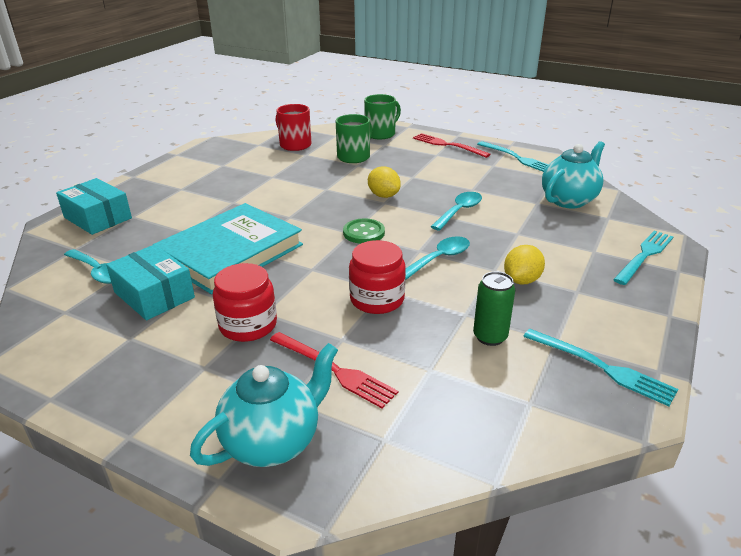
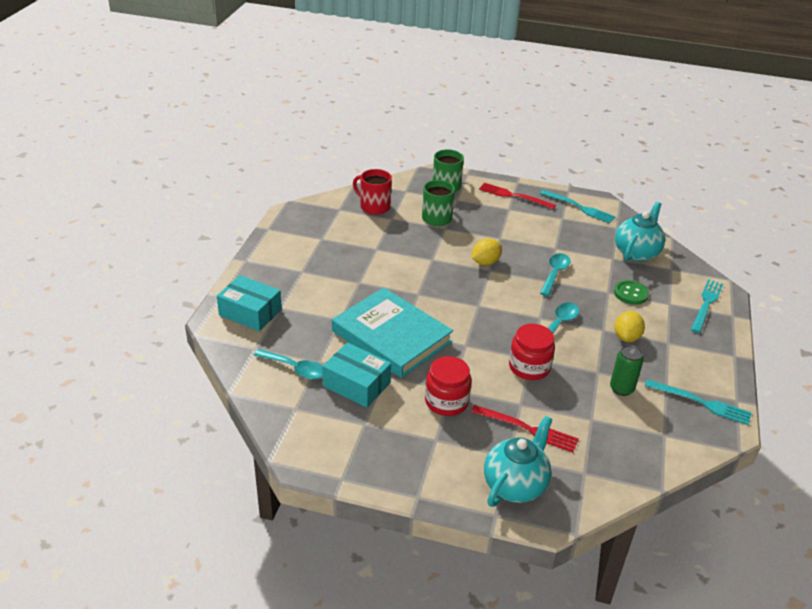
camera: 15 degrees left, 5 degrees up
turquoise book [153,203,303,294] -> turquoise book turned 75 degrees counterclockwise [332,287,453,378]
green button [343,218,385,244] -> green button moved to [614,280,649,305]
yellow lemon [368,166,401,198] -> yellow lemon turned 75 degrees counterclockwise [472,238,502,265]

